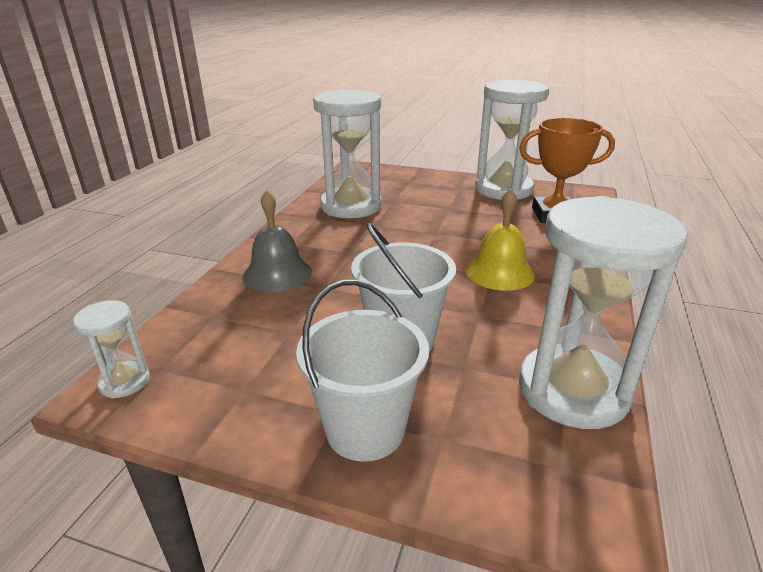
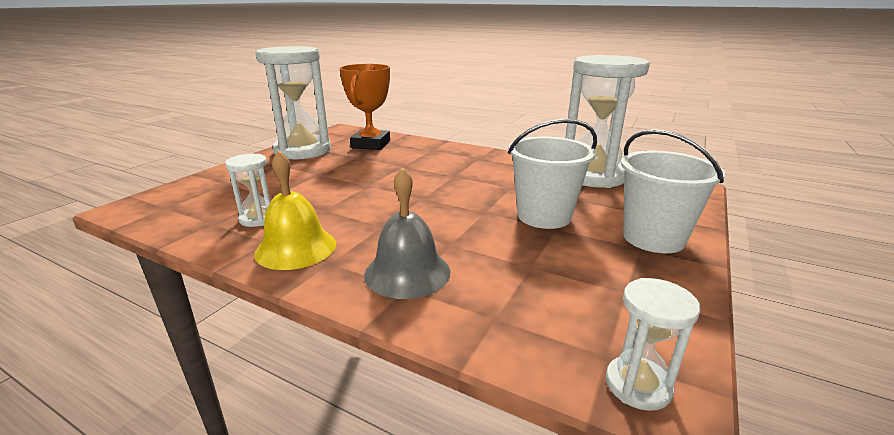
camera: 80 degrees left, 5 degrees down
white hourglass [313,89,382,218] -> white hourglass [225,154,270,227], size x0.46
yellow bell [465,188,535,291] -> yellow bell moved to [254,151,336,270]

